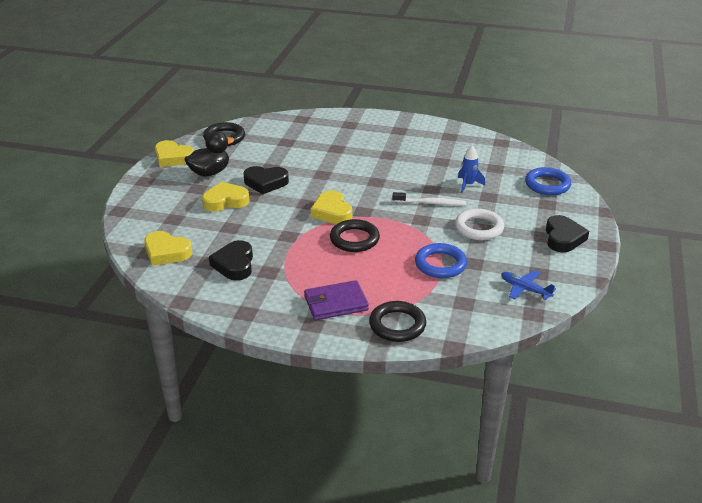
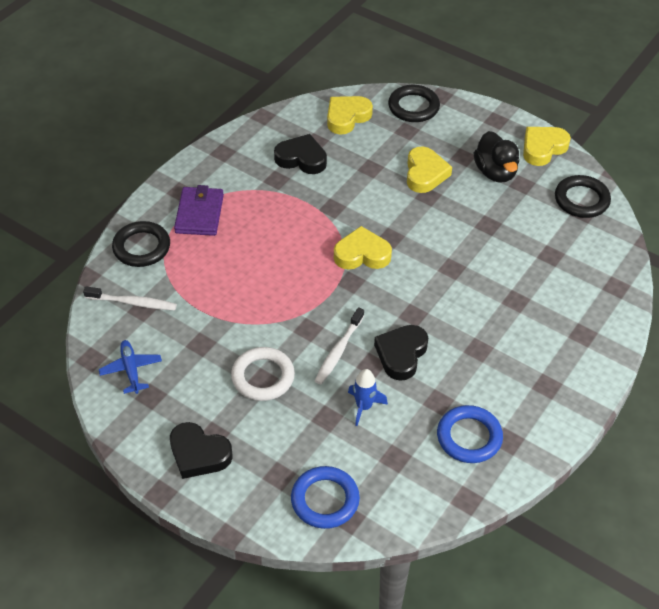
camera: 110 degrees right, 15 degrees up
black heart [243,166,289,194] -> black heart moved to [374,325,428,381]
black ring [330,219,380,252] -> black ring moved to [388,85,440,122]
blue ring [415,243,467,278] -> blue ring moved to [437,405,503,463]
blue plane [501,270,556,300] -> blue plane turned 75 degrees counterclockwise [99,340,162,394]
none -> white toothbrush [83,286,177,310]

